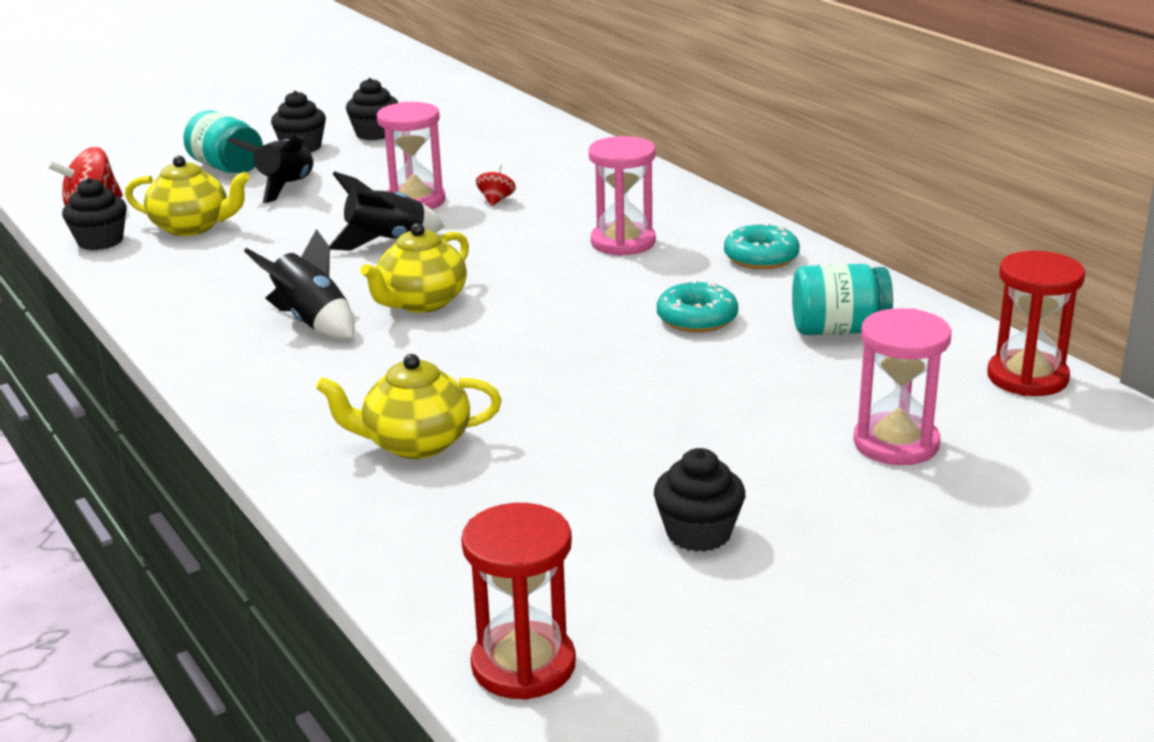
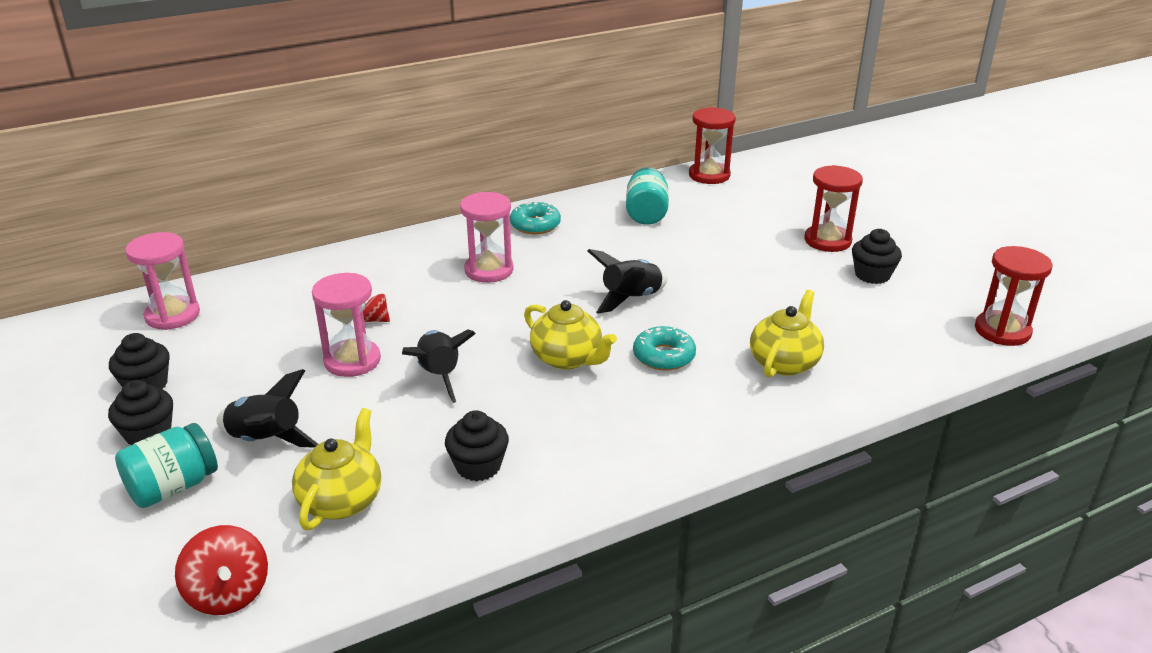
camera: 85 degrees left, 5 degrees up
black cupcake [62,178,127,250] -> black cupcake moved to [445,410,509,481]
black rocket [244,229,355,339] -> black rocket moved to [588,249,667,314]
yellow teapot [316,354,502,459] -> yellow teapot turned 150 degrees counterclockwise [750,290,824,377]
turquoise donut [657,280,738,332] -> turquoise donut moved to [633,326,696,371]
pink hourglass [853,308,951,465] -> pink hourglass moved to [125,232,200,330]
none -> red hourglass [805,165,863,252]

